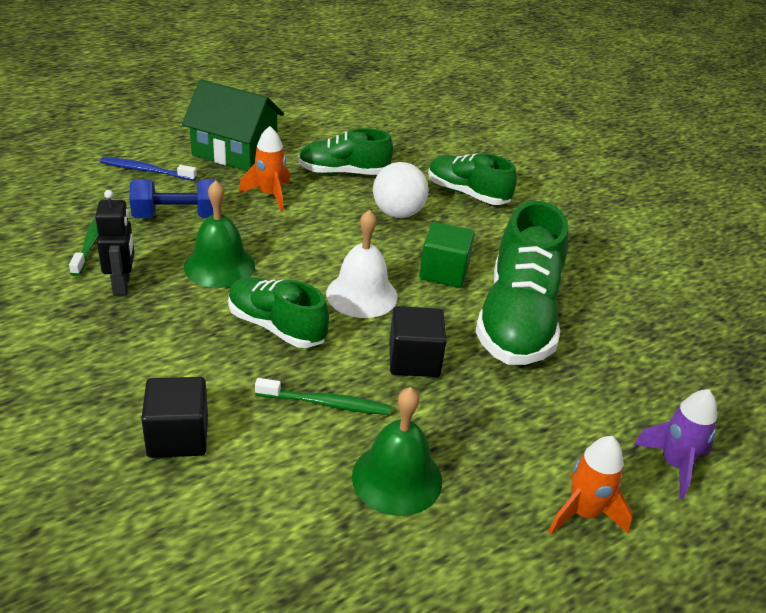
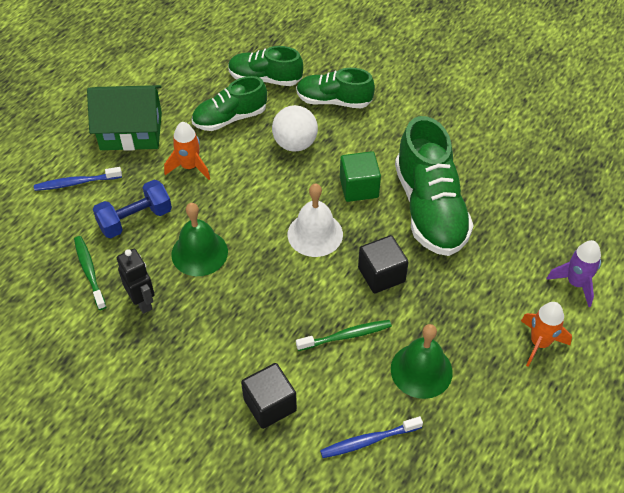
camera: 20 degrees left, 15 degrees up
green shoe [228,277,329,348] -> green shoe moved to [228,46,303,86]
none -> blue toothbrush [320,416,423,458]

